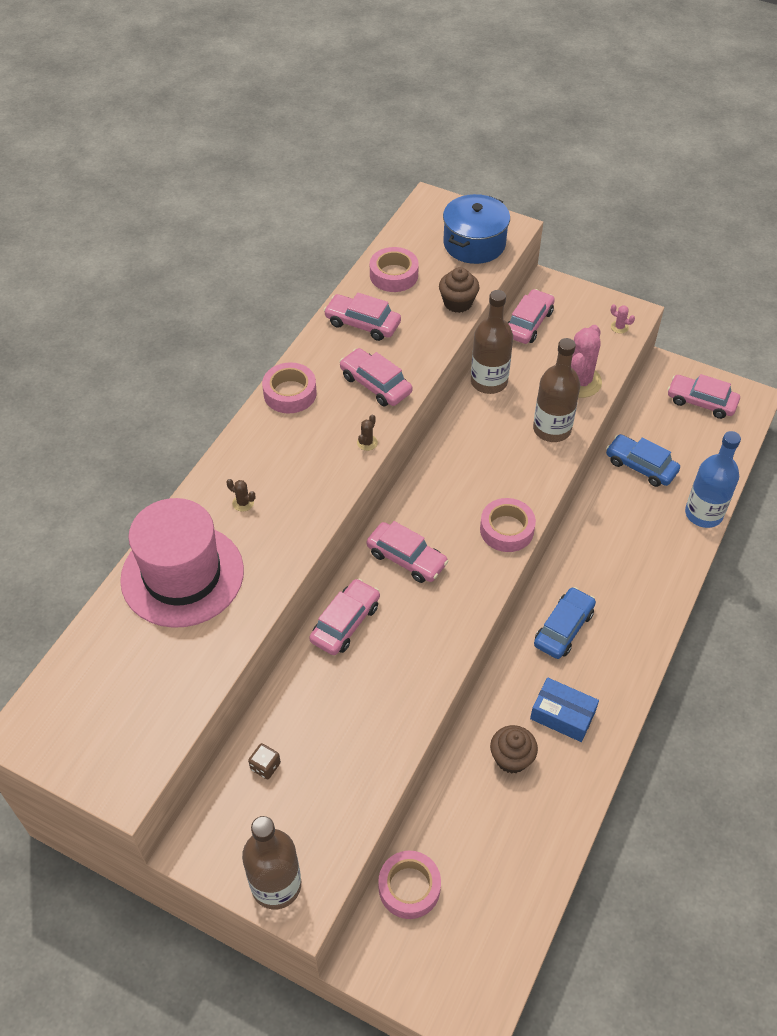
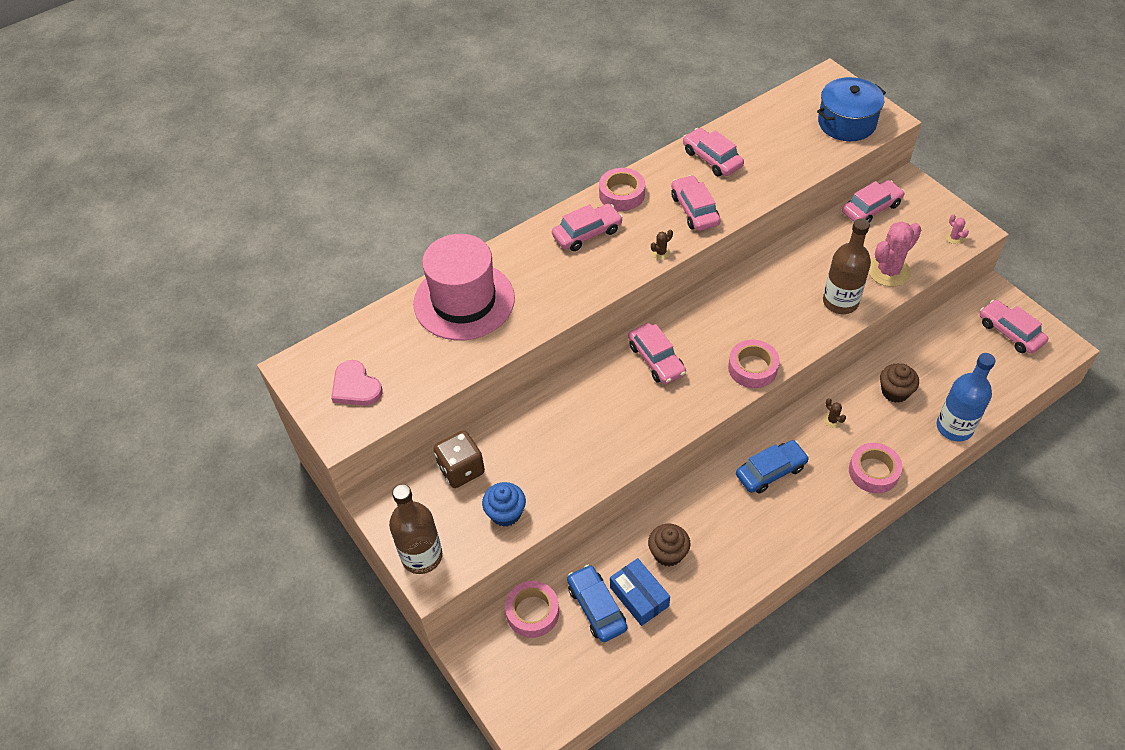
camera: 30 degrees right, 0 degrees up
brown cactus [226,479,256,512] -> brown cactus moved to [824,398,846,428]
brown dice [248,743,281,779] -> brown dice [433,430,485,488], size x1.92
pink car [309,579,380,655] -> pink car moved to [552,204,623,251]
pink tape [370,247,419,292] -> pink tape moved to [849,443,902,493]
brown cupcake [439,267,480,313] -> brown cupcake moved to [880,364,919,403]
brown bottle [471,290,513,394] -> none
blue box [530,677,599,742] -> blue box moved to [610,558,670,626]
blue car [606,434,680,487] -> blue car moved to [567,565,627,642]
none -> pink heart [331,360,383,406]
none -> blue cupcake [482,482,526,527]

